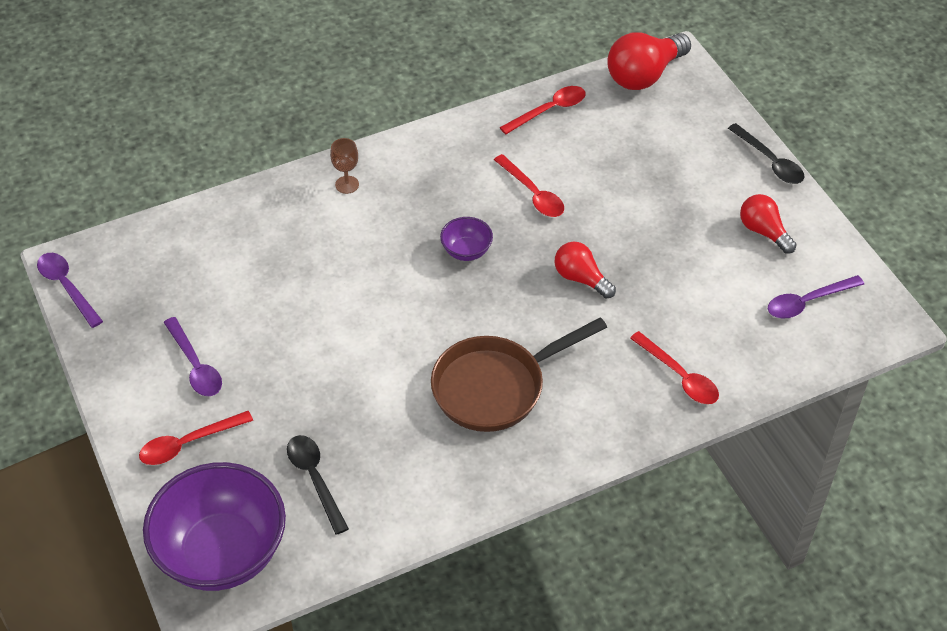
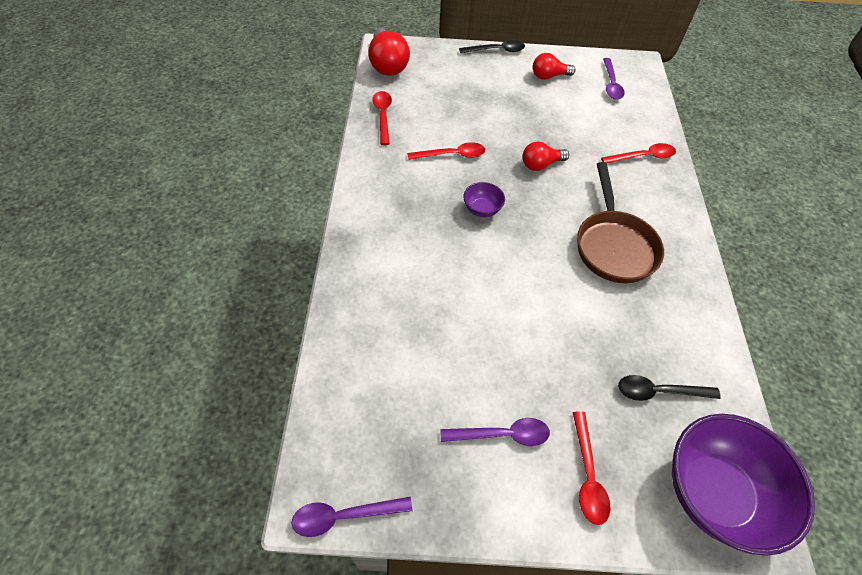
camera: 65 degrees left, 5 degrees up
brown goblet [330,138,359,194] -> none

